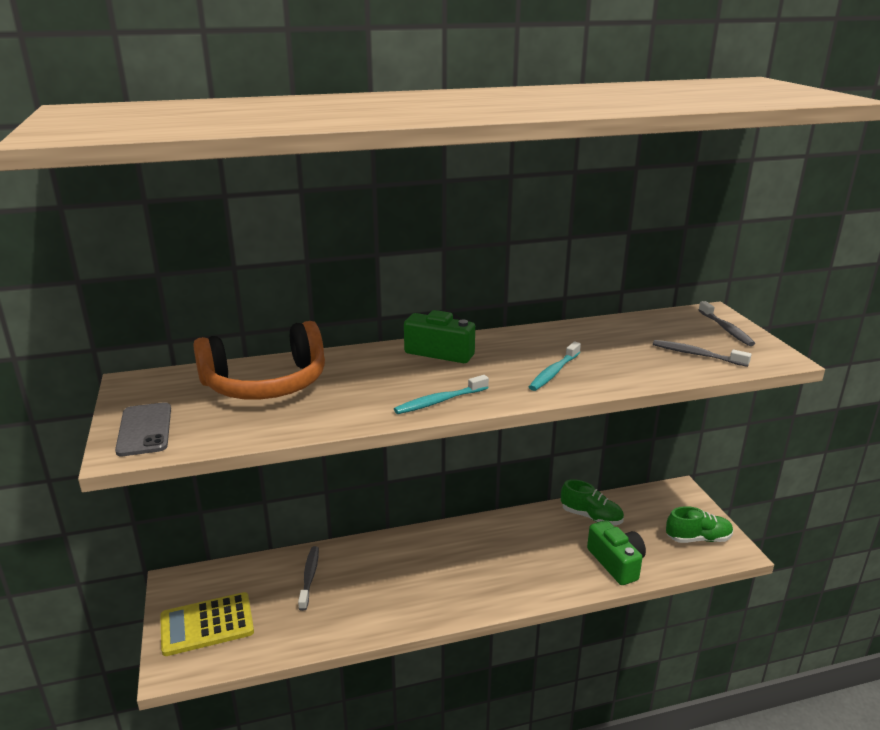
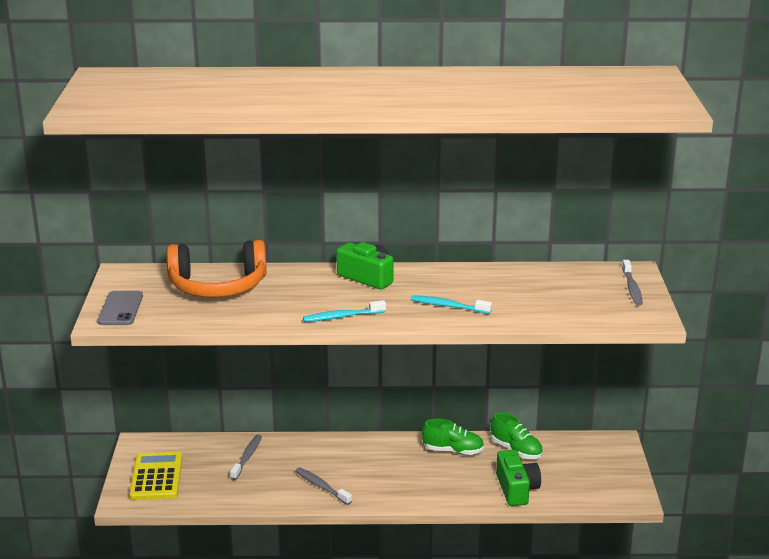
camera: 15 degrees right, 0 degrees up
yellow calculator [160,592,254,656] -> yellow calculator turned 90 degrees clockwise [129,452,182,500]
turquoise toothbrush [529,342,581,391] -> turquoise toothbrush turned 60 degrees clockwise [411,295,492,314]
grey toothbrush [653,340,751,367] -> grey toothbrush moved to [295,468,352,505]
green shoe [666,506,733,543] -> green shoe moved to [422,419,484,455]

